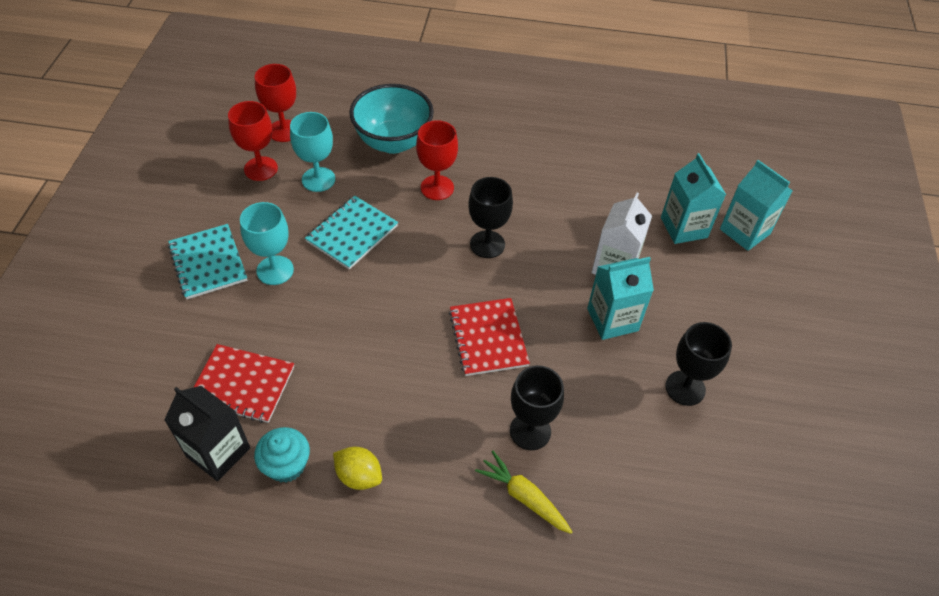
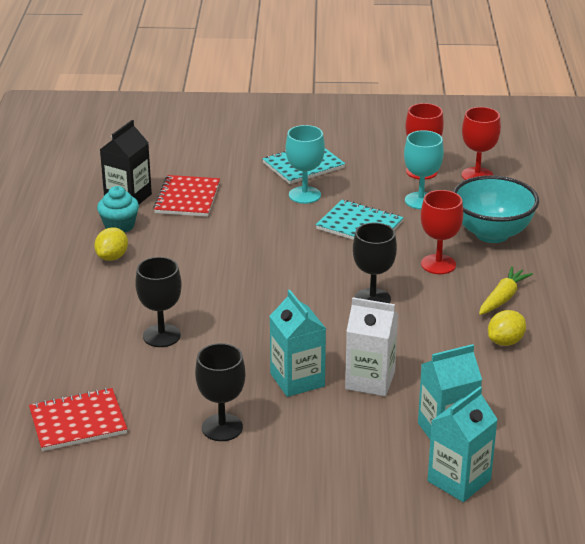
camera: 85 degrees right, 20 degrees down
red notebook [449,298,530,376] -> red notebook moved to [29,388,127,451]
yellow carrot [475,451,572,534] -> yellow carrot moved to [479,266,533,315]
none -> yellow lemon [488,310,526,346]

